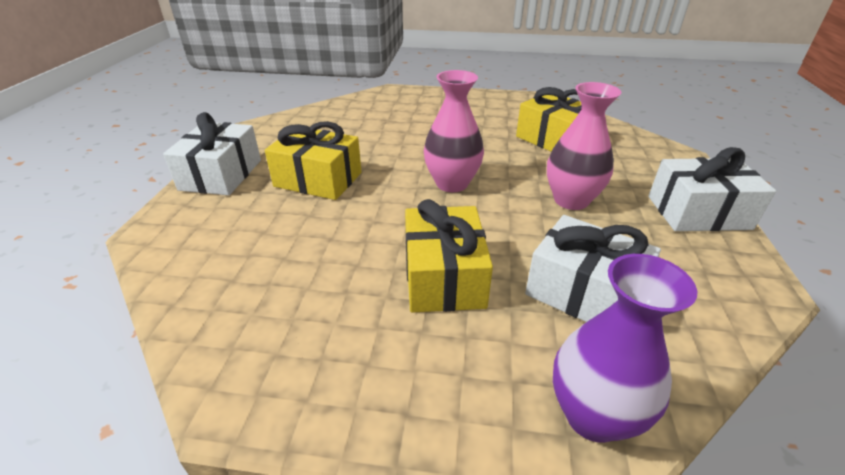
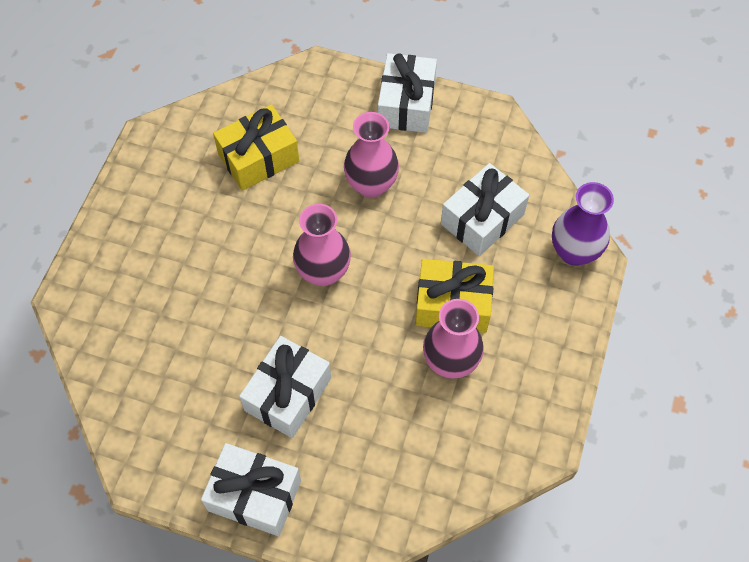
camera: 80 degrees left, 25 degrees up
yellow gift [265,121,362,200] -> white gift [239,336,331,438]
none -> pink vase [423,299,484,379]

